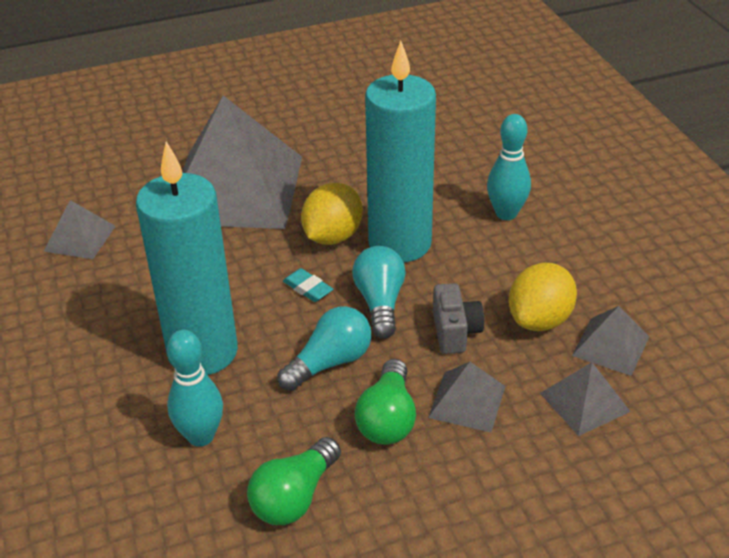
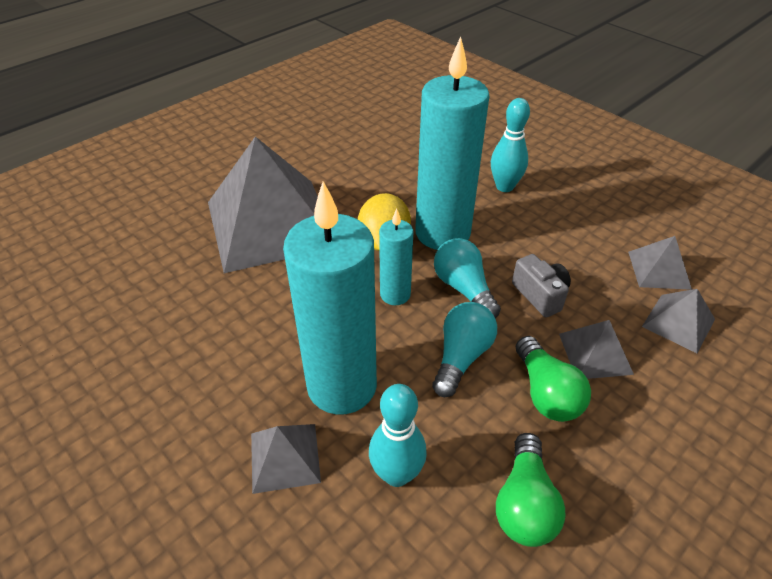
camera: 25 degrees left, 5 degrees up
grey pyramid [43,200,116,259] -> grey pyramid moved to [251,424,321,494]
turquoise eraser [283,268,333,302] -> turquoise candle [379,209,414,305]
yellow lemon [508,263,577,331] -> none

